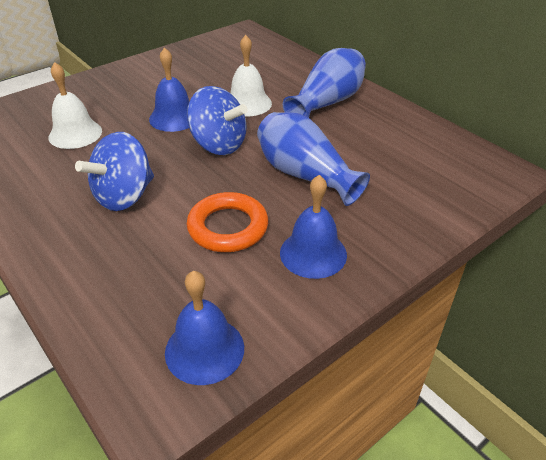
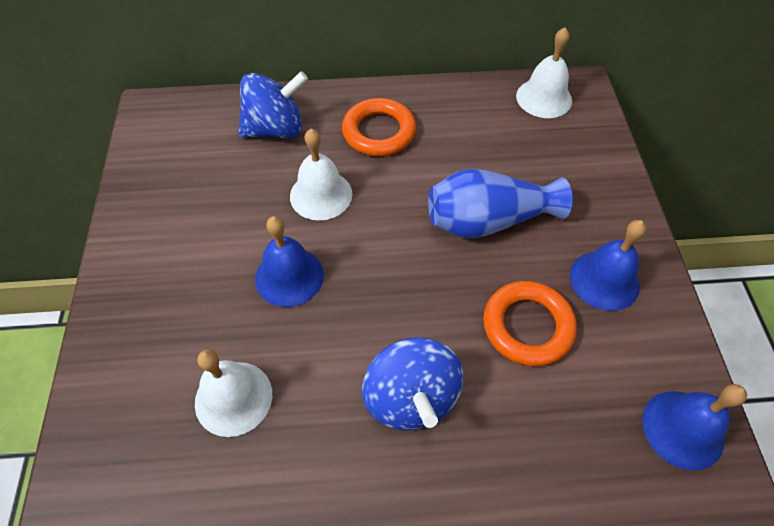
camera: 55 degrees left, 15 degrees up
blue spinning top [187,86,248,155] -> blue spinning top moved to [239,71,308,138]
blue vase [283,48,366,118] -> orange ring [342,98,416,156]
none -> white bell [516,27,572,118]

